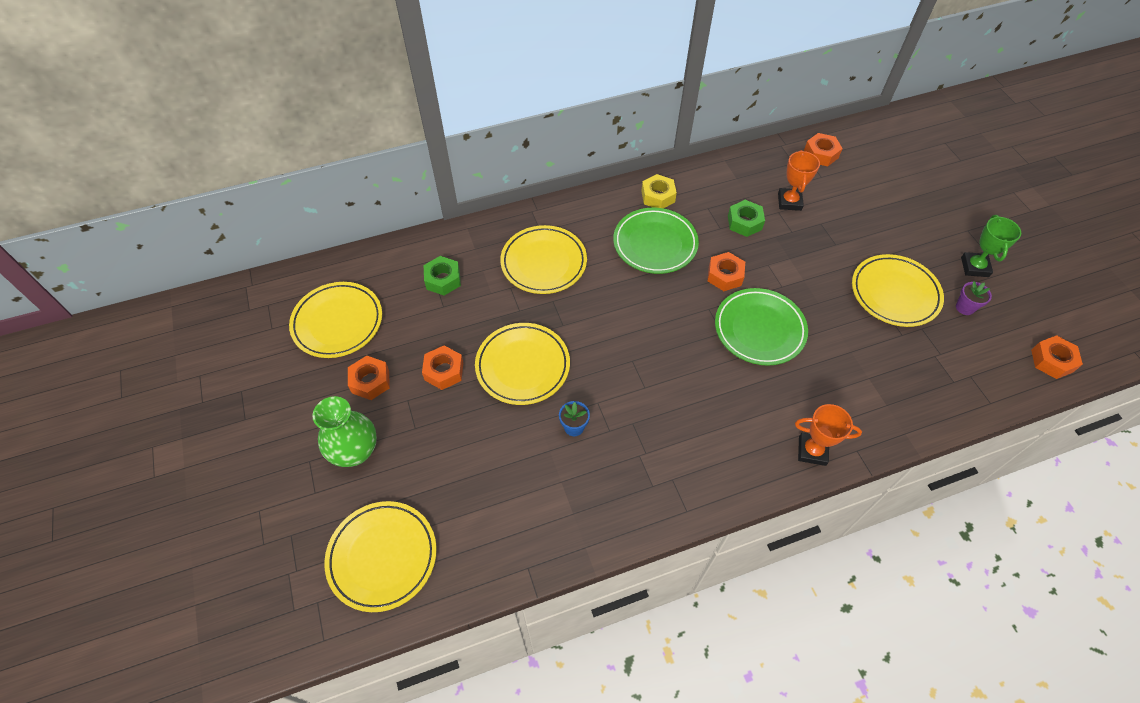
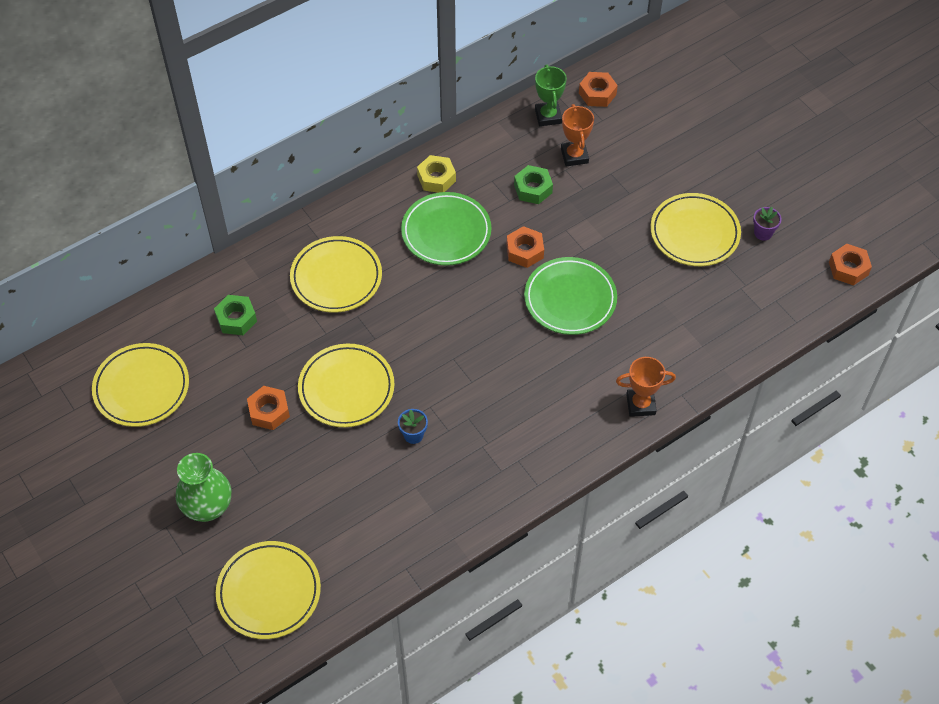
camera: 15 degrees left, 0 degrees up
orange nut [348,356,390,400] -> none
green trophy [961,215,1021,277] -> green trophy moved to [535,65,567,126]

